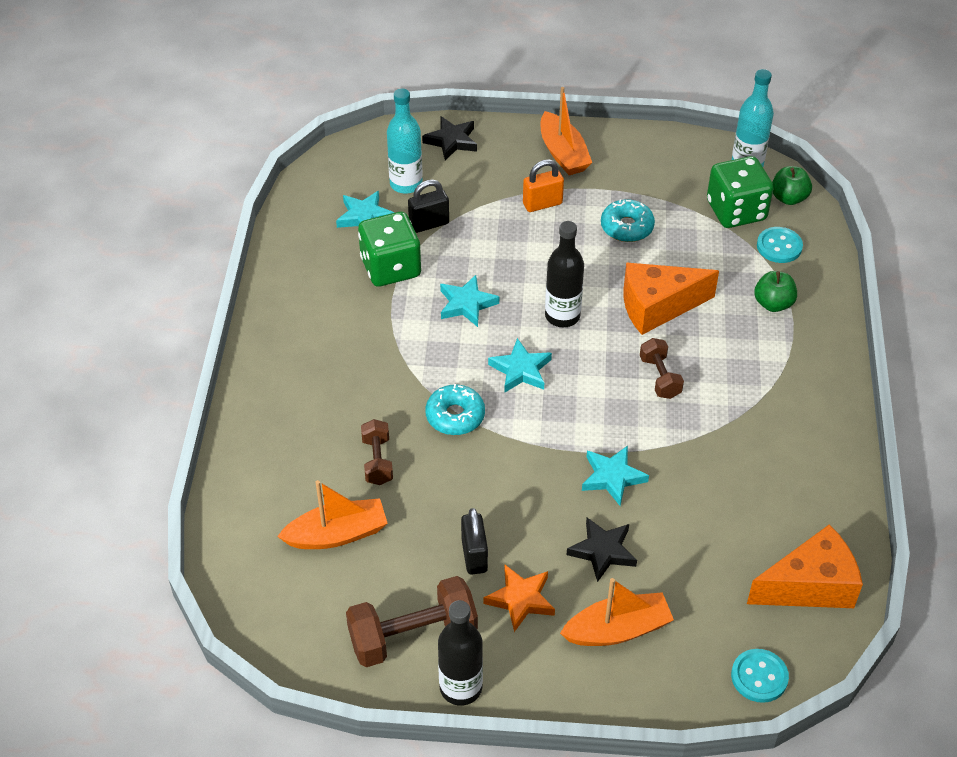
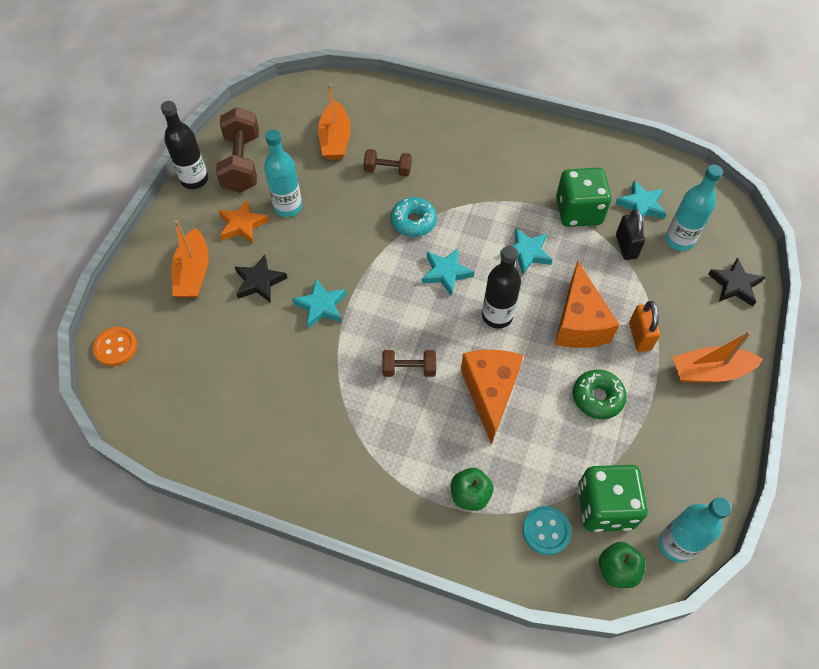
camera: 105 degrees right, 10 degrees up
black padlock [461,508,488,575] -> turquoise bottle [264,130,302,217]
turquoise donut [601,199,655,242] -> green donut [573,370,627,419]
turquoise button [731,649,789,703] -> orange button [93,327,137,366]
orange cheese [747,525,863,608] -> orange cheese moved to [555,261,619,348]

